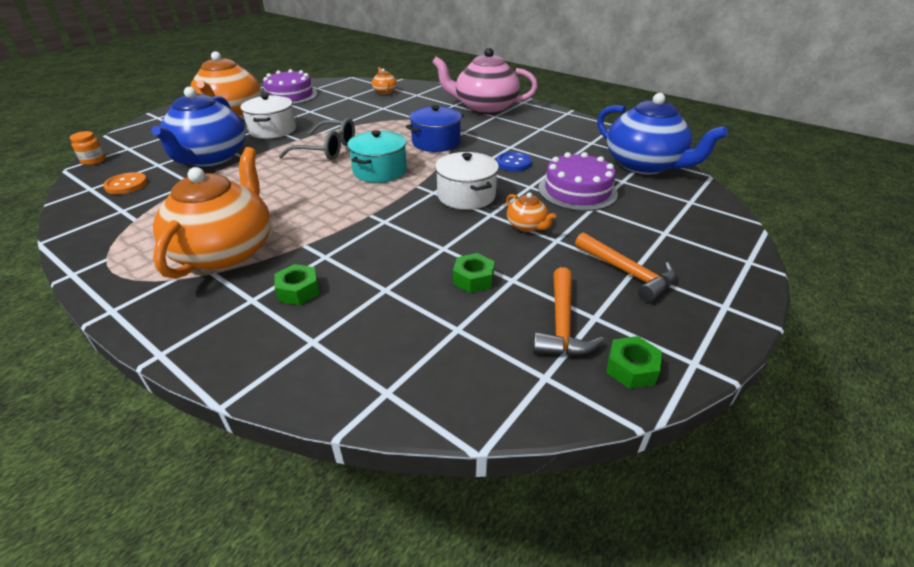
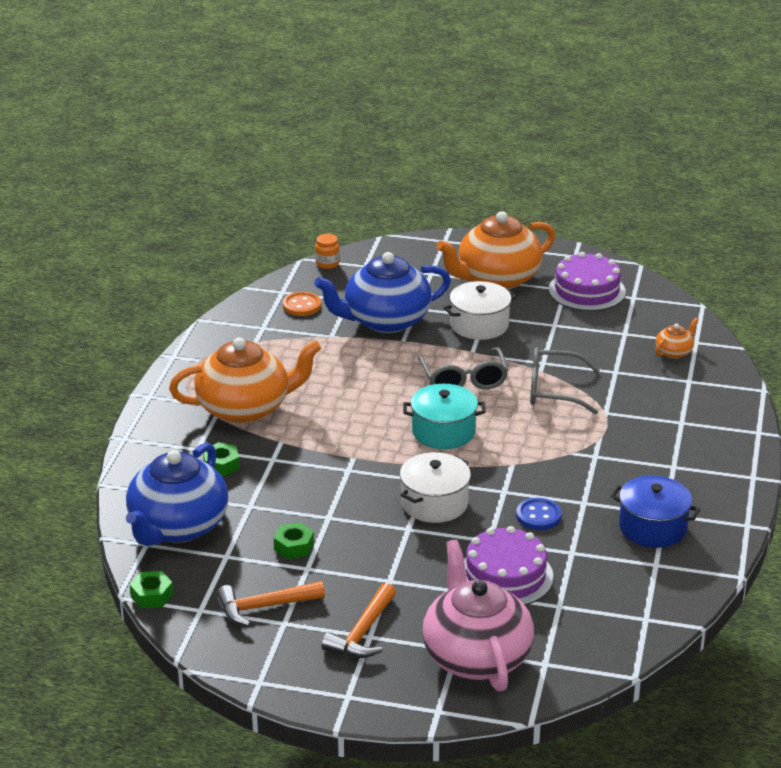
camera: 65 degrees right, 5 degrees down
blue pot [406,105,464,152] -> blue pot moved to [611,475,700,548]
pink teapot [432,48,538,114] -> pink teapot moved to [422,539,534,692]
orange teapot [506,193,556,232] -> none
blue teapot [597,93,728,175] -> blue teapot moved to [126,443,229,546]
green nut [606,336,662,389] -> green nut moved to [130,571,173,608]
none -> grey glasses [530,347,600,414]

